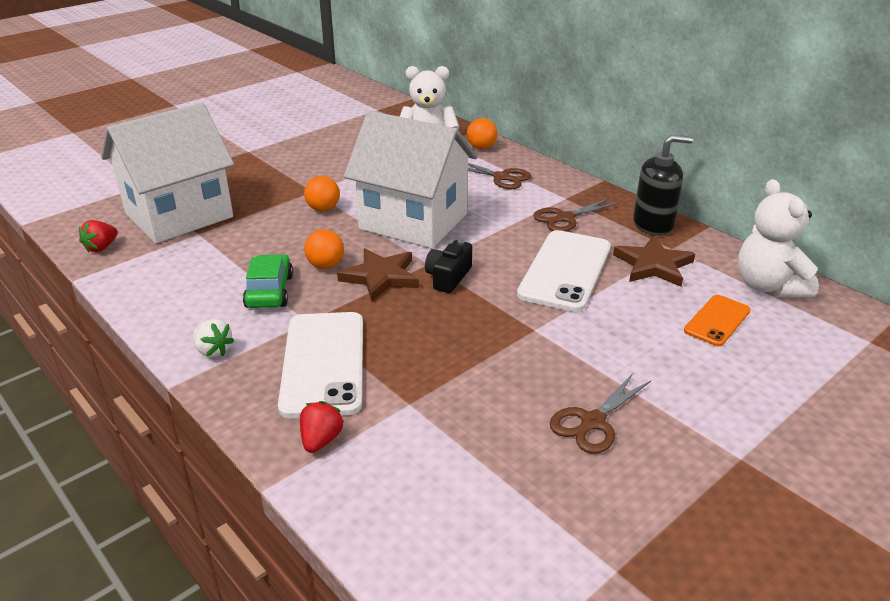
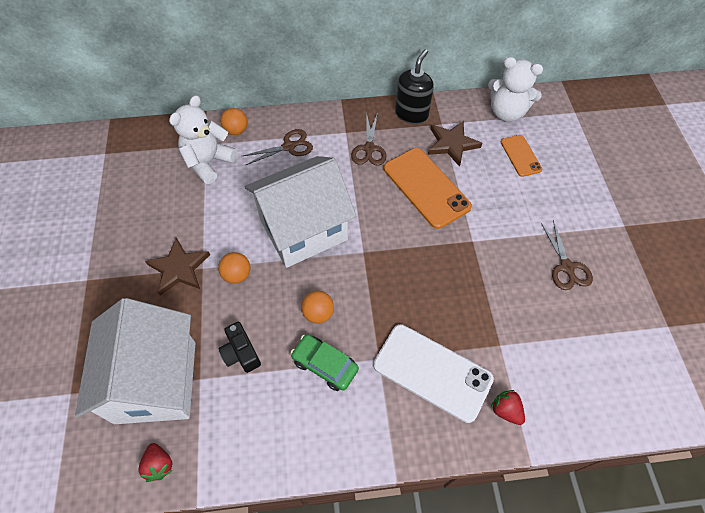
camera: 55 degrees left, 25 degrees up
white strawberry [193,319,235,357] -> none
brown star [337,248,419,302] -> brown star moved to [145,237,210,295]
black camera [425,240,472,293] -> black camera moved to [219,322,261,373]
white phone [517,230,611,312] -> orange phone [384,148,472,229]

